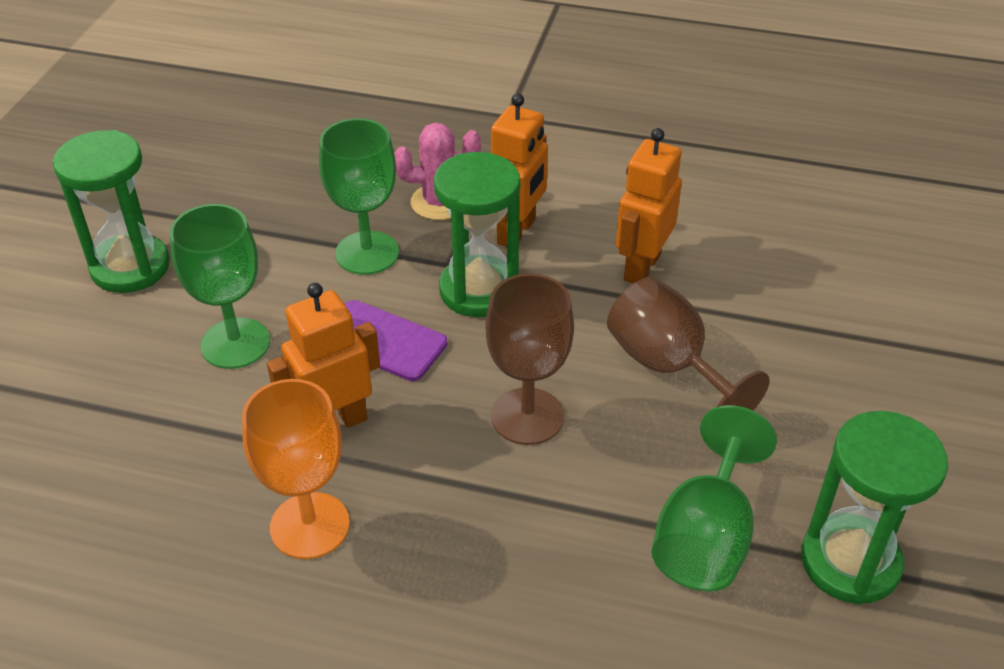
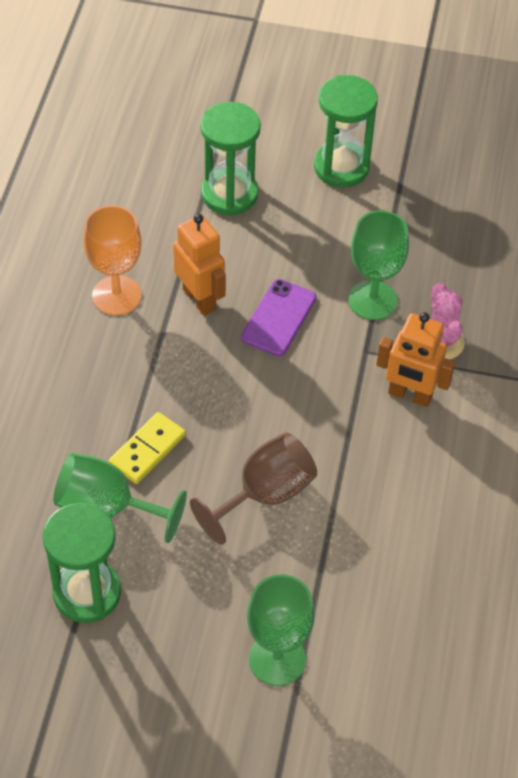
camera: 85 degrees right, 10 degrees up
green goblet [170,204,270,369] -> green goblet moved to [247,574,315,686]
green hourglass [434,152,521,317] -> green hourglass moved to [201,102,261,216]
brown goblet [486,273,574,445] -> none
orange robot [616,128,682,283] -> none
none -> yellow domino [109,412,186,484]

